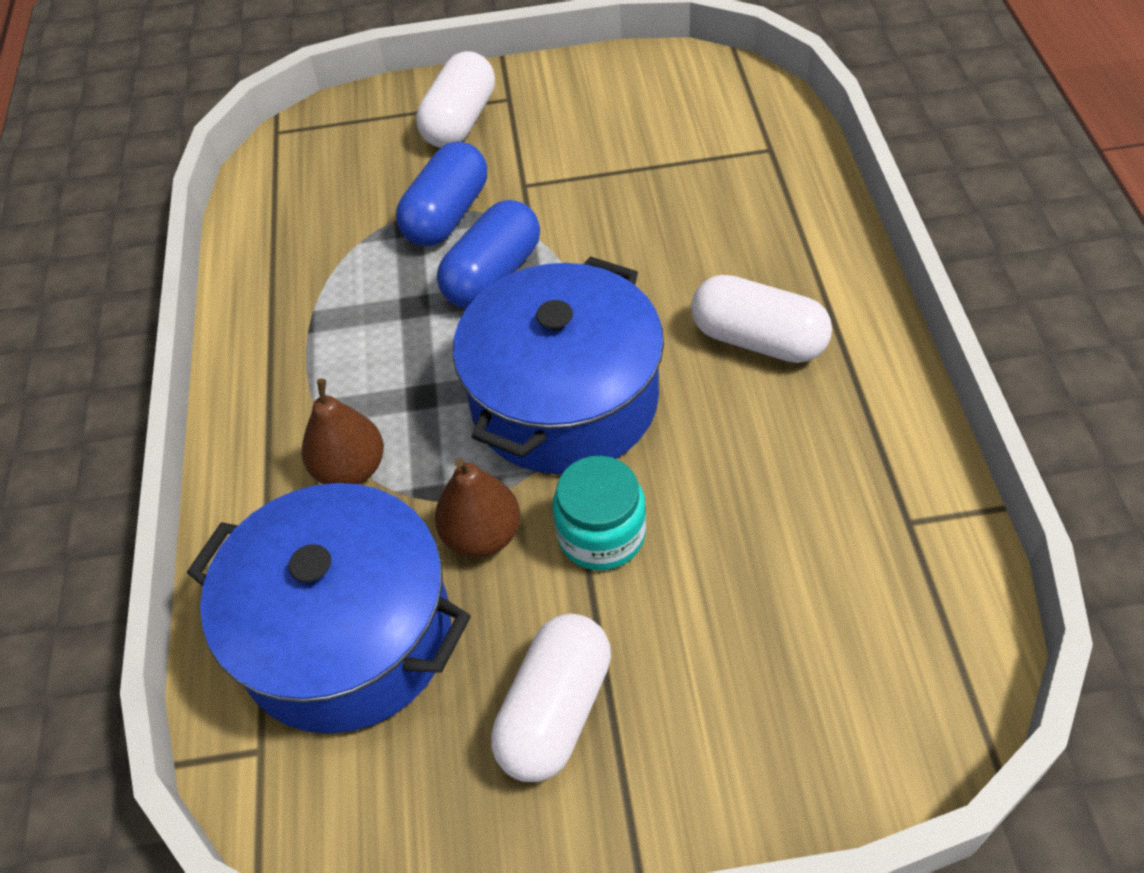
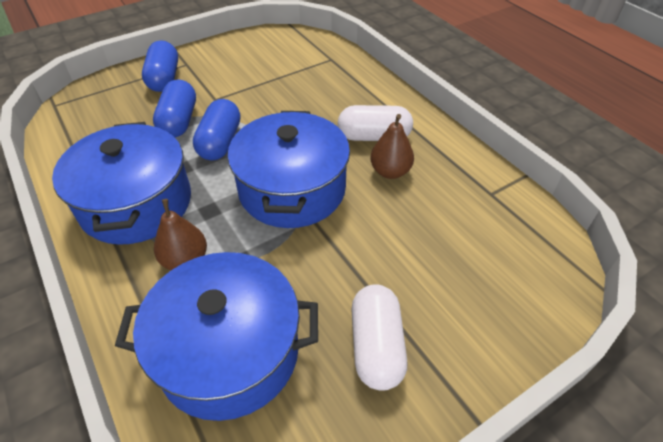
camera: 30 degrees left, 5 degrees down
white capsule [416,51,495,148] -> blue capsule [142,41,178,92]
brown pear [435,458,520,558] -> brown pear moved to [371,114,414,179]
turquoise jar [553,456,646,570] -> none
none -> blue pot [52,122,191,245]

